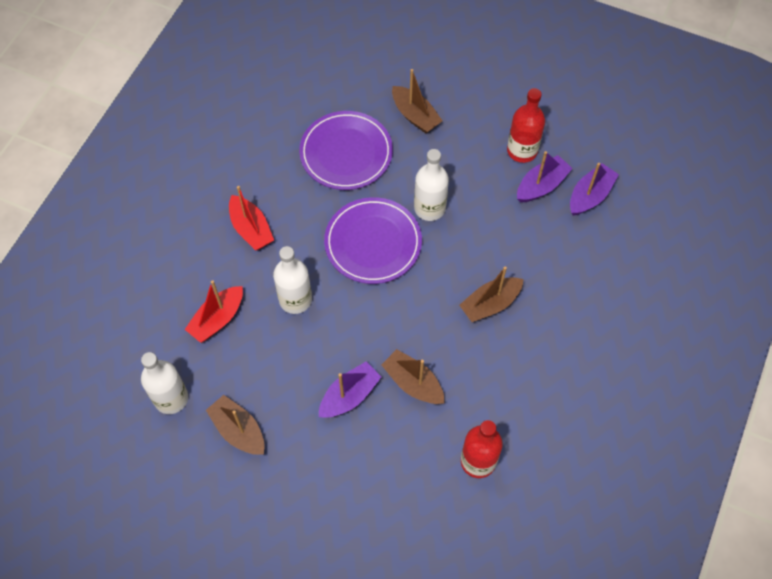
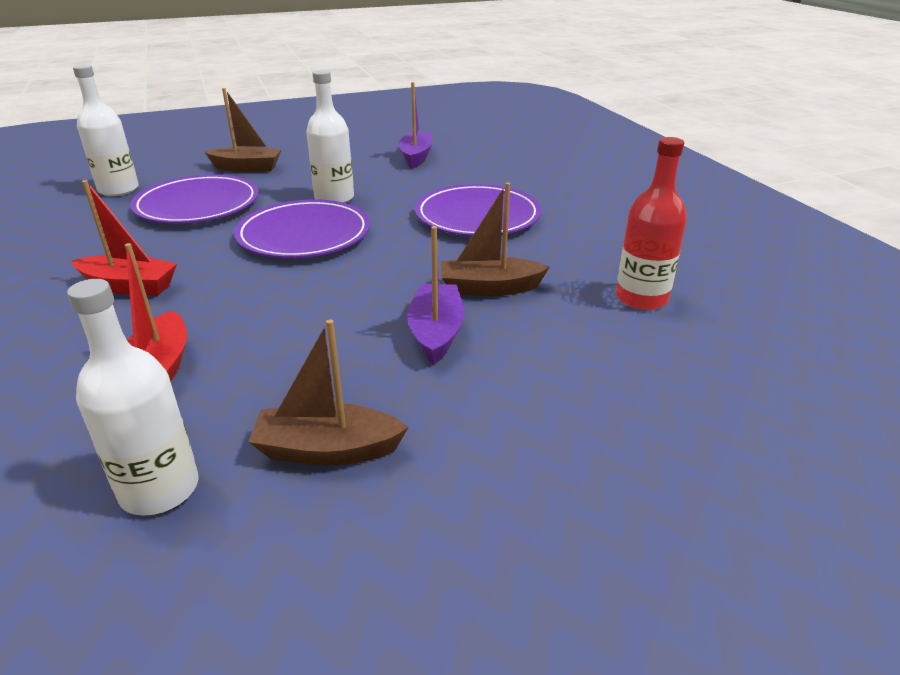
camera: 45 degrees left, 30 degrees down
white bottle [273,246,312,314] -> white bottle moved to [73,64,139,196]
brown boat [459,266,524,322] -> purple plate [415,184,541,236]
red bottle [507,88,545,163] -> none
purple boat [570,163,619,216] -> none

